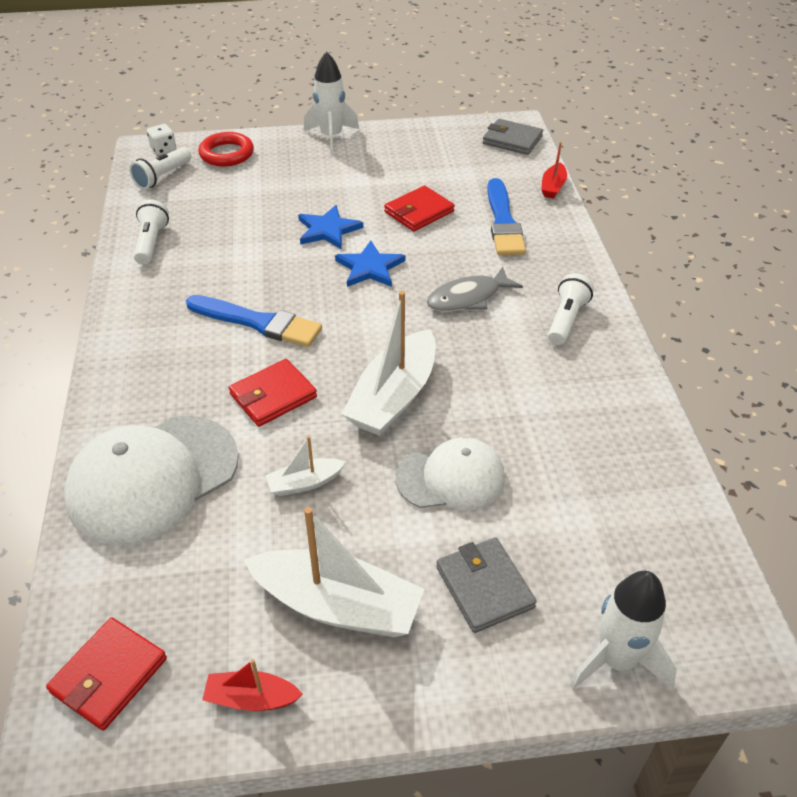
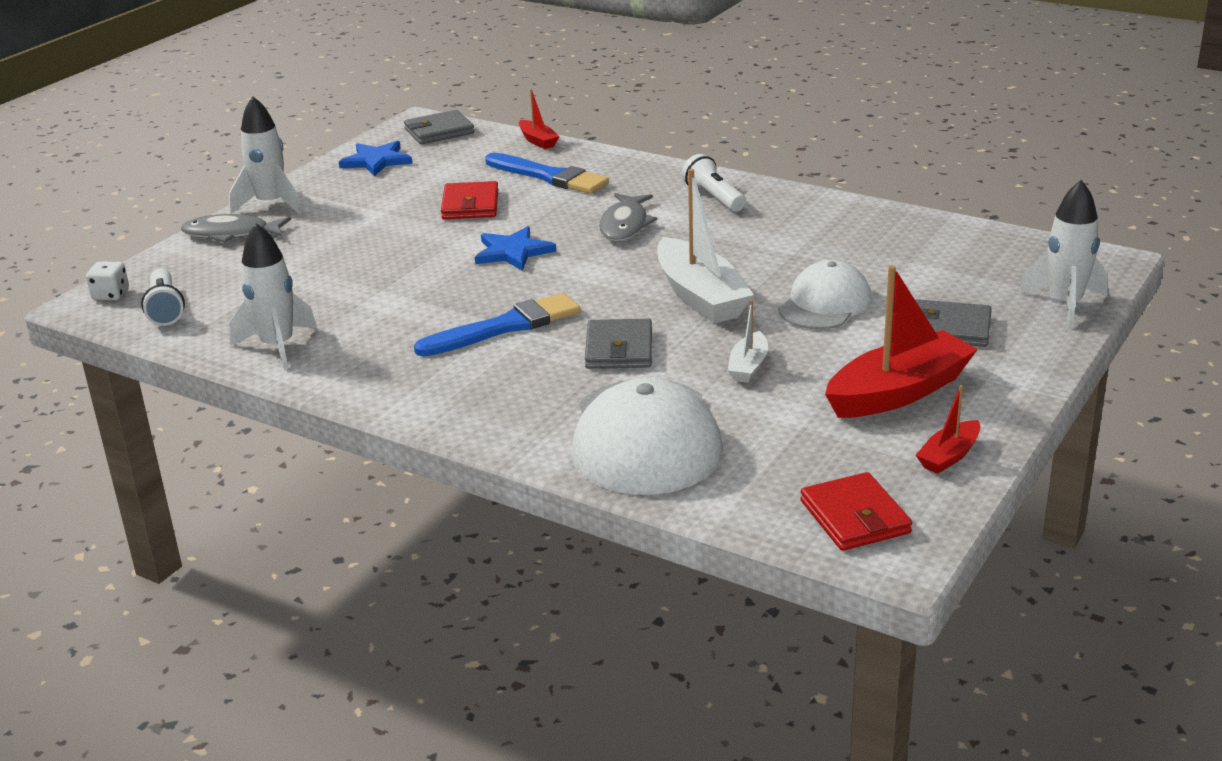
camera: 50 degrees left, 15 degrees down
white flashlight [134,199,169,265] -> white rocket [229,223,317,371]
red ring [198,132,254,167] -> none
red wallet [229,359,317,427] -> grey wallet [585,319,652,369]
white boat [244,507,424,637] -> red boat [825,265,978,418]
blue star [298,205,363,250] -> blue star moved to [339,141,412,176]
none -> grey fish [181,214,291,243]

